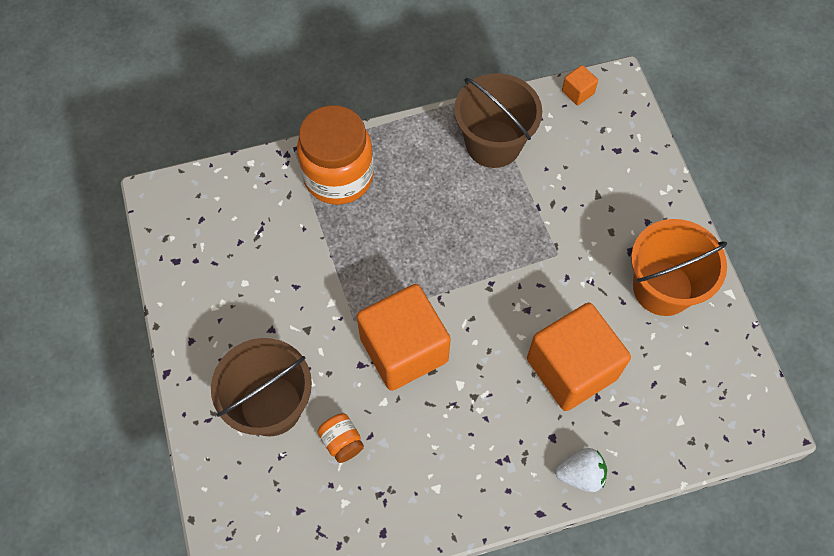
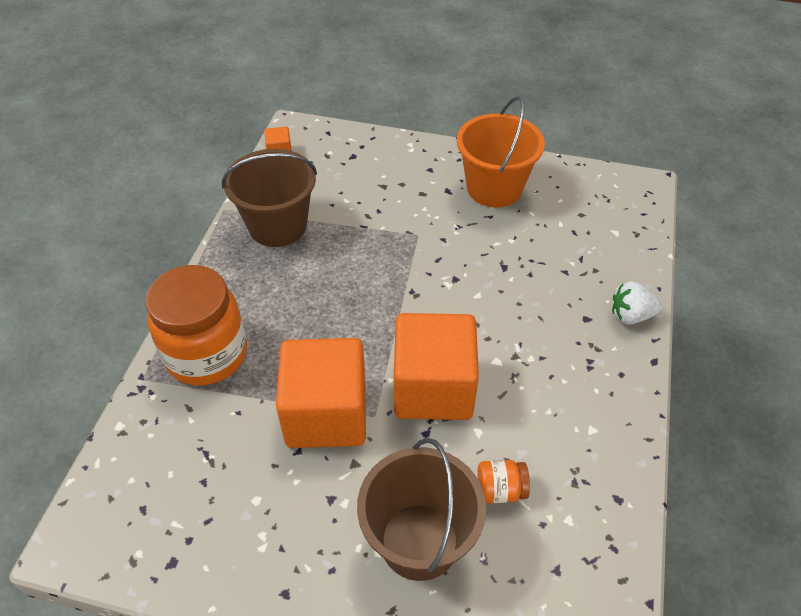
camera: 60 degrees left, 15 degrees down
orange cube [527,303,631,411] -> orange cube moved to [276,338,366,448]
white strawberry [555,448,607,492] -> white strawberry turned 120 degrees counterclockwise [612,282,663,324]

